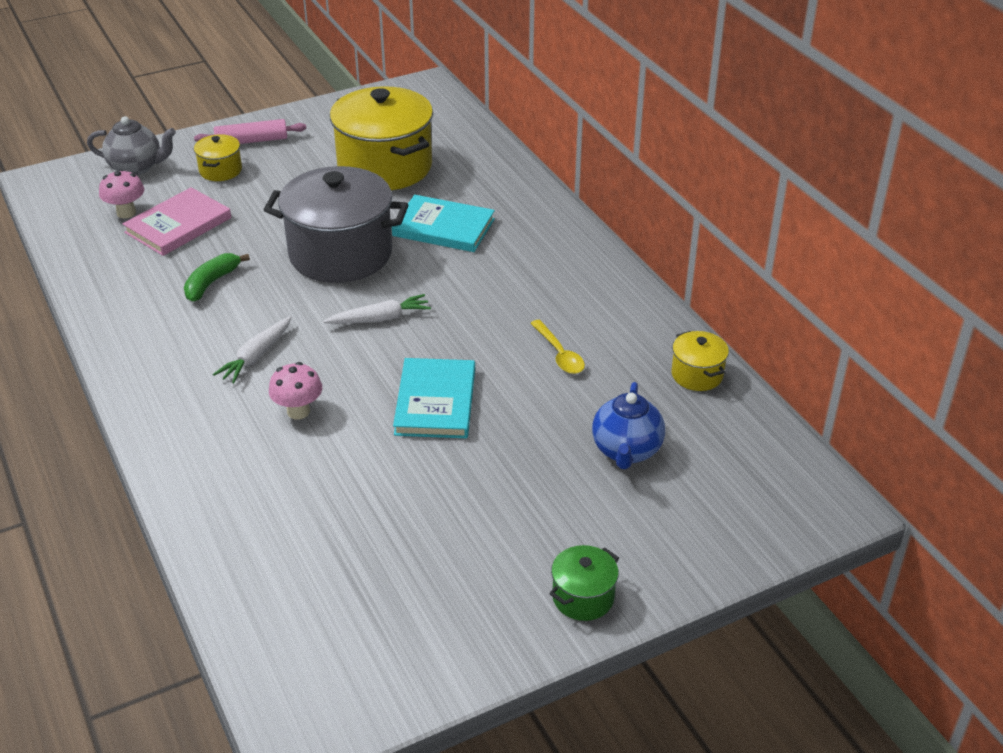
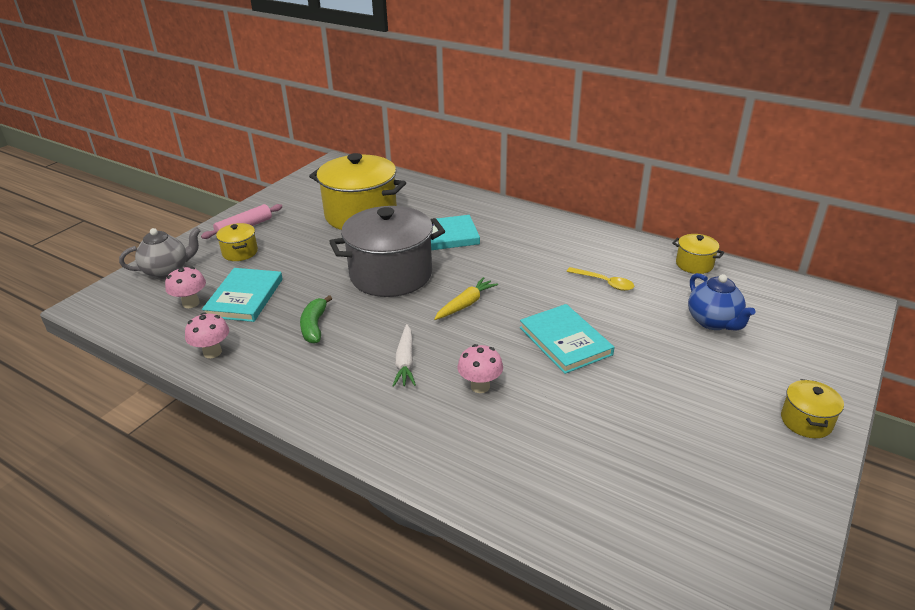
camera: 30 degrees left, 5 degrees down
pink book [122,187,231,256] -> turquoise book [202,268,283,322]
white carrot [323,294,431,324] -> yellow carrot [434,277,498,320]
green pot [549,545,619,621] -> yellow pot [781,379,844,438]
none -> pink mushroom [185,312,229,358]

